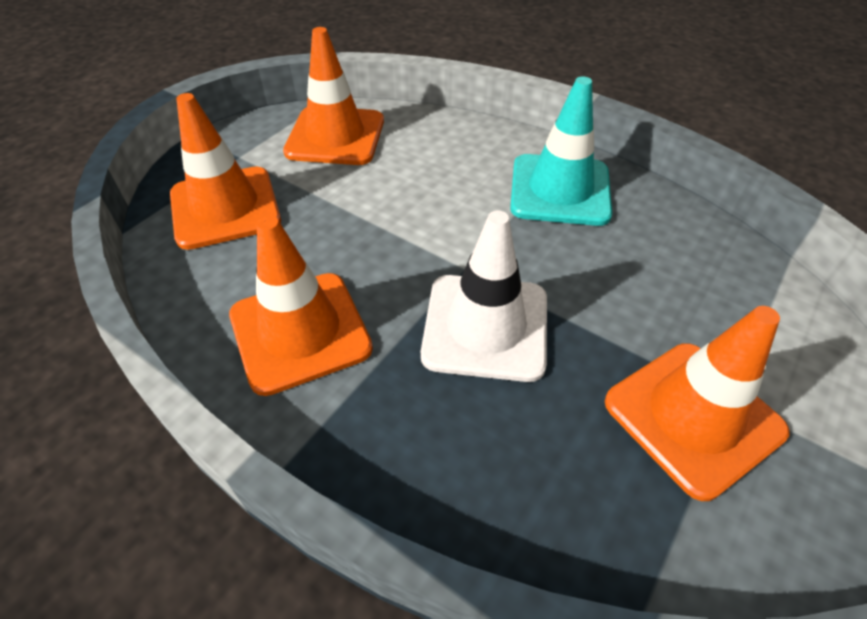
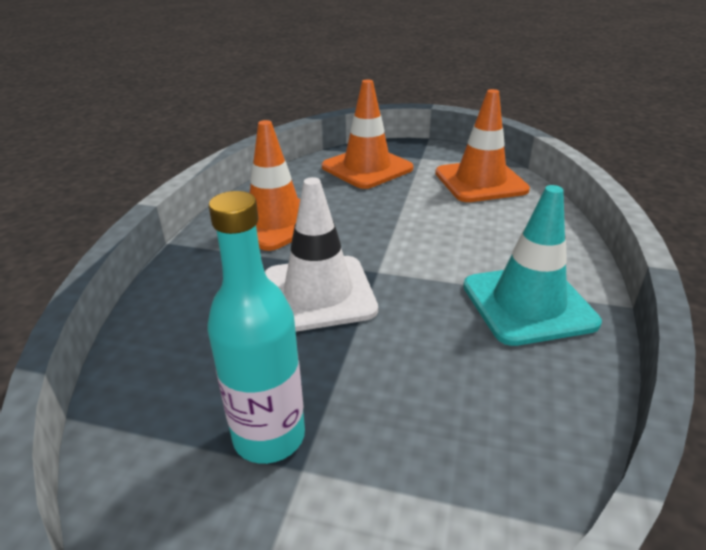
camera: 70 degrees right, 15 degrees down
orange traffic cone [605,306,790,501] -> turquoise bottle [207,191,305,464]

